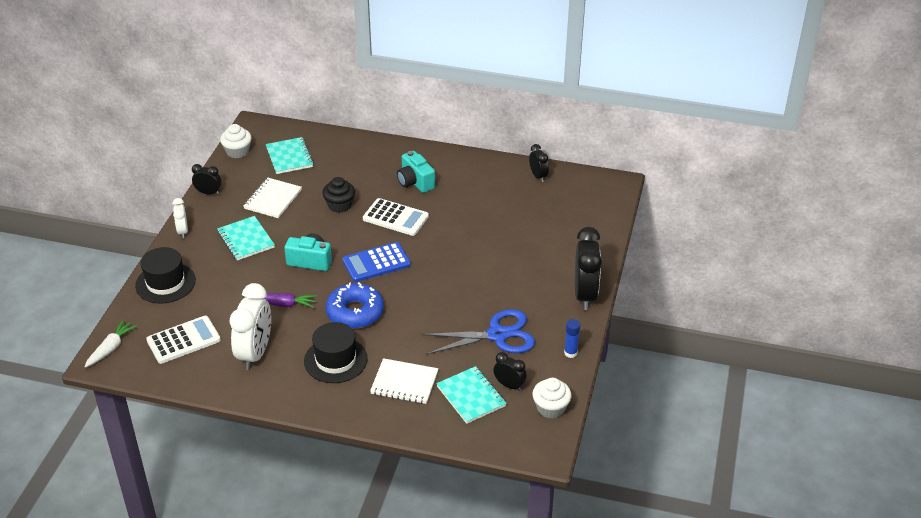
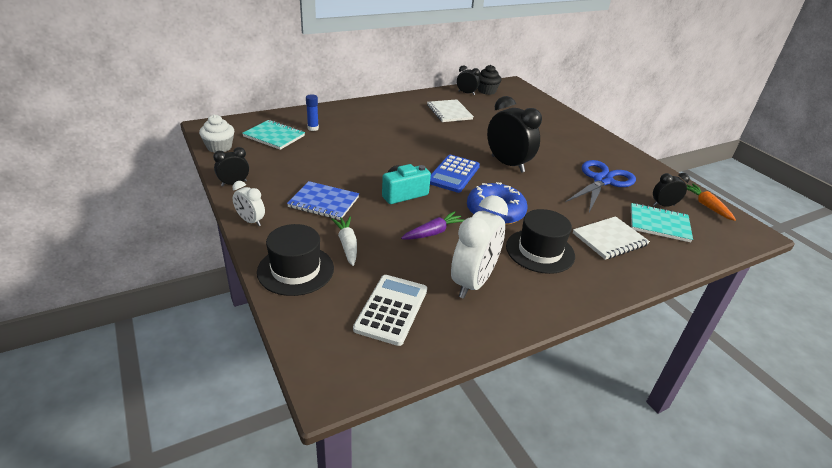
camera: 45 degrees left, 5 degrees down
white carrot [84,320,137,368] -> white carrot moved to [331,216,357,266]
turquoise notebook [217,216,275,261] -> blue notebook [287,181,359,220]
white clock [230,283,271,370] -> white clock turned 60 degrees clockwise [451,195,508,299]
white notebook [244,178,302,218] -> white notebook moved to [427,99,474,122]
black cupcake [322,177,355,213] -> black cupcake moved to [478,65,501,95]
white calculator [363,198,429,236] -> none
turquoise camera [397,151,435,193] -> none
white cupcake [533,378,571,419] -> orange carrot [686,183,736,221]
blue glue stick [564,319,581,358] -> blue glue stick moved to [306,95,319,131]
black clock [575,227,602,310] -> black clock moved to [487,96,542,173]

